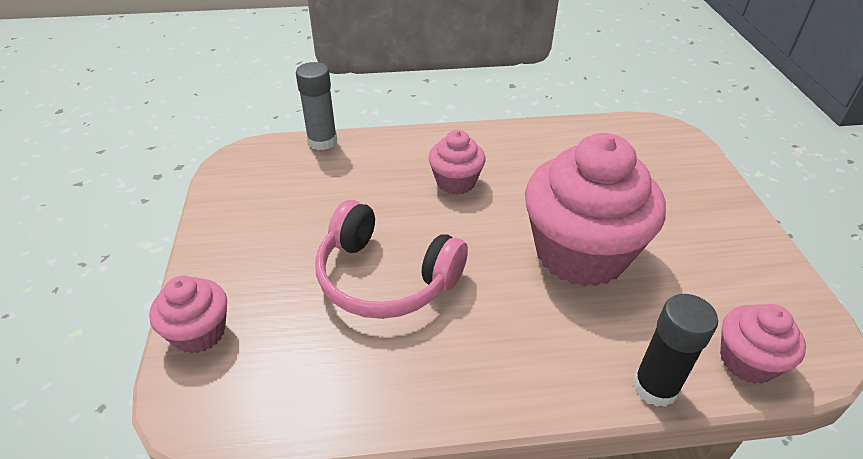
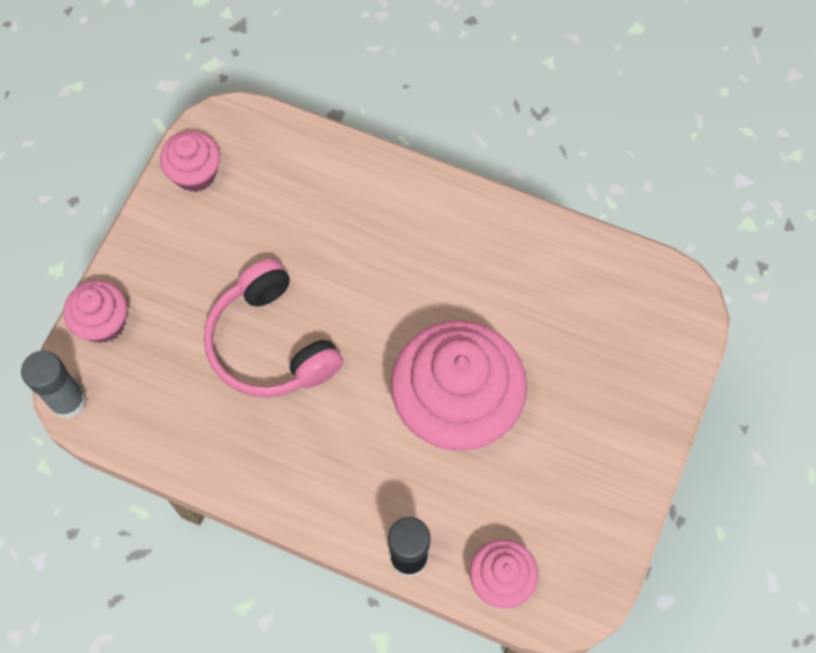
camera: 30 degrees right, 25 degrees up
grey glue stick [296,62,337,150] -> grey glue stick moved to [21,351,86,419]
pink cupcake [428,130,486,194] -> pink cupcake moved to [160,131,220,192]

